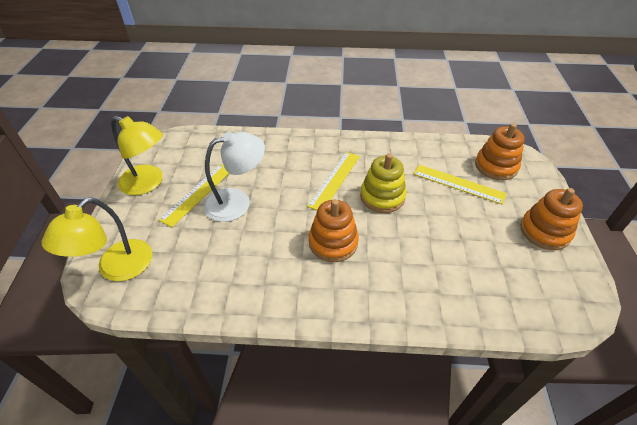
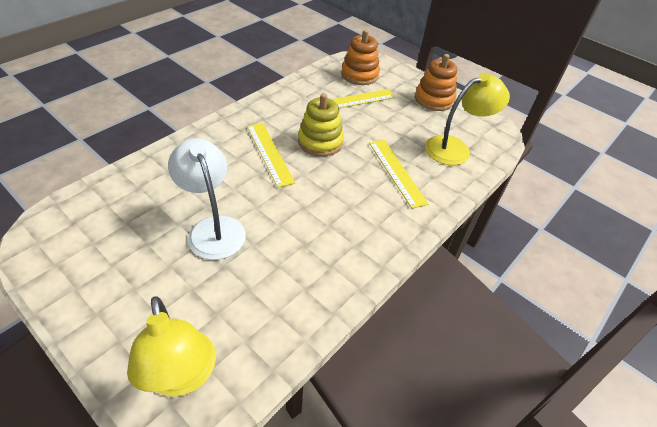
camera: 55 degrees left, 0 degrees up
yellow lamp [111,116,163,195] -> yellow lamp moved to [425,73,510,165]
yellow ruler [159,164,229,227] -> yellow ruler moved to [369,140,428,209]
white lamp [204,132,265,222] -> white lamp turned 45 degrees counterclockwise [168,138,246,260]
orange stacking toy [309,199,359,262] -> none

